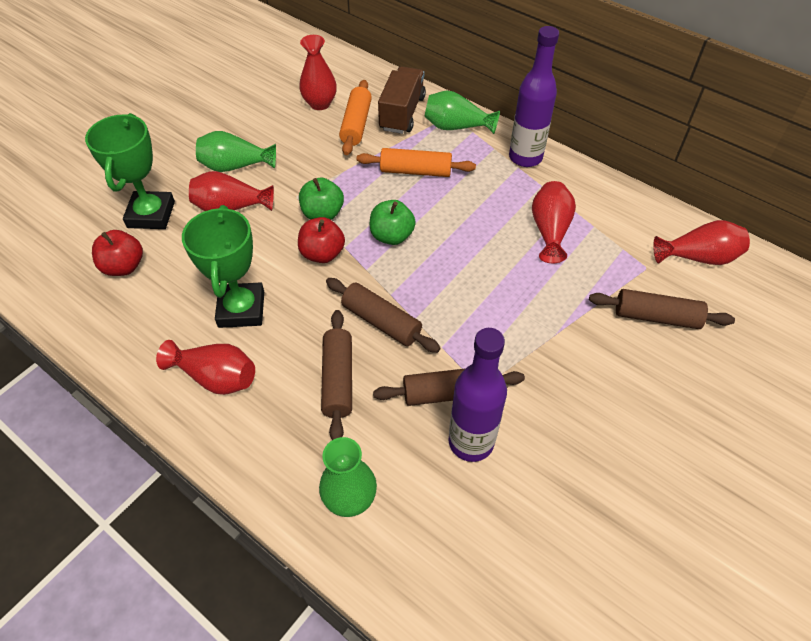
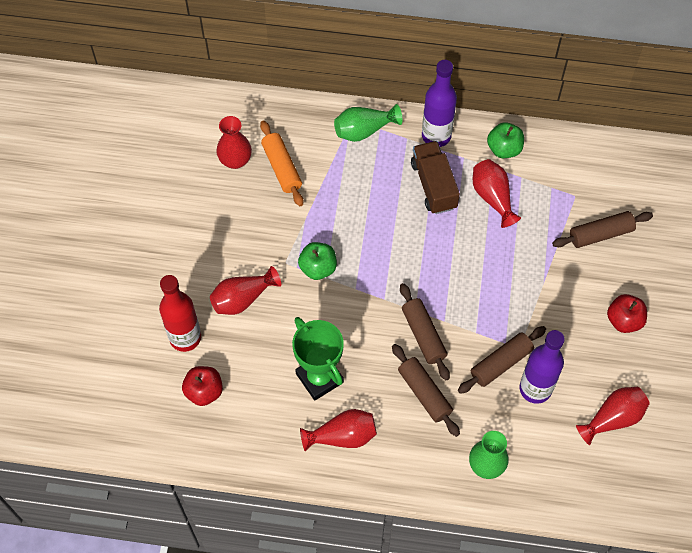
camera: 30 degrees left, 10 degrees up
green trophy [85,113,175,229] -> red bottle [159,275,201,352]
green vase [196,131,276,172] -> none
red apple [298,217,345,263] -> red apple moved to [607,294,647,333]
brown rolling pin [326,278,441,353] -> brown rolling pin turned 60 degrees clockwise [400,283,450,380]
orange rolling pin [357,148,476,177] -> none
green apple [370,200,416,245] -> green apple moved to [487,122,524,158]
brown truck [378,66,426,134] -> brown truck moved to [411,141,460,214]
red vase [653,220,750,265] -> red vase moved to [576,387,650,445]

